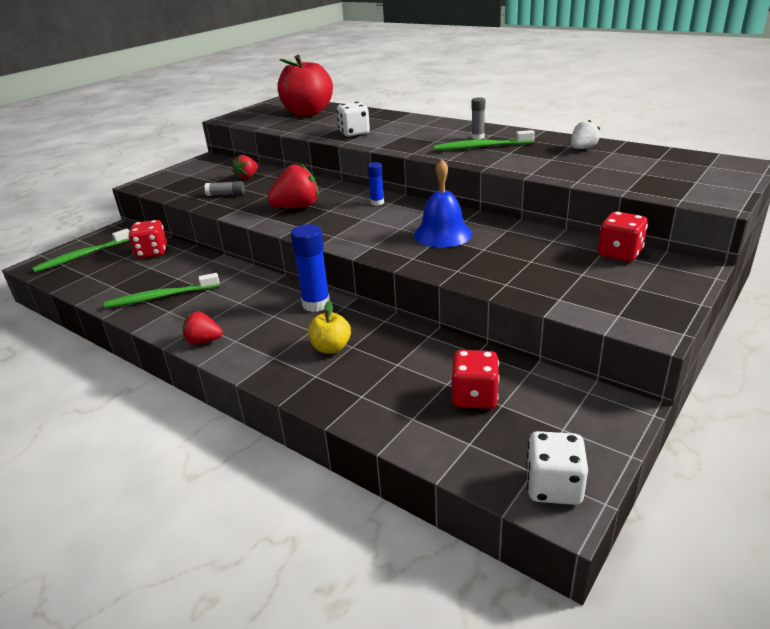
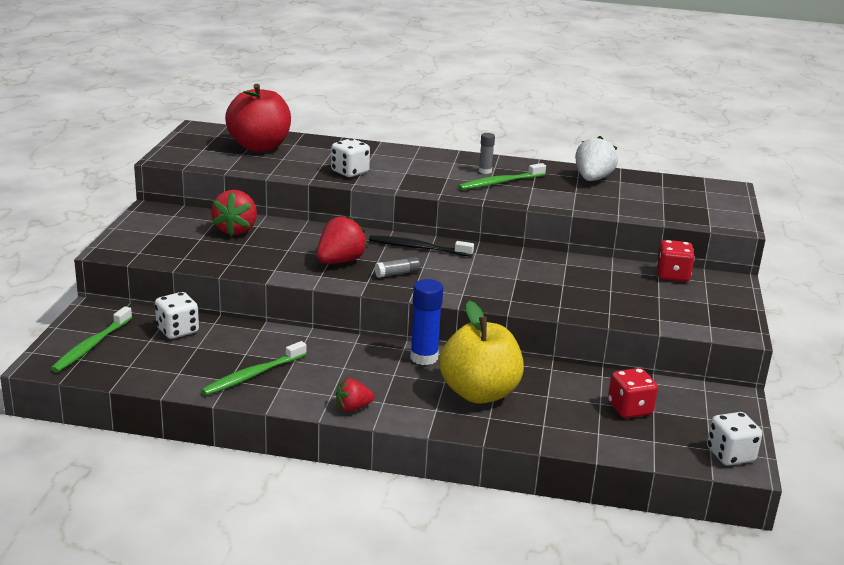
camera: 30 degrees left, 5 degrees down
red dice [129,220,167,258] -> white dice [155,292,199,339]
grey glue stick [204,181,245,196] -> grey glue stick moved to [375,257,420,278]
red strawberry [232,155,258,179] -> red strawberry [211,190,257,236], size x1.64
yellow apple [308,301,351,354] -> yellow apple [439,300,524,404], size x2.08
blue glue stick [367,162,384,206] -> black toothbrush [369,235,474,257]
blue bell [414,159,472,248] -> none
white strawberry [571,120,600,149] -> white strawberry [575,136,618,181], size x1.64

